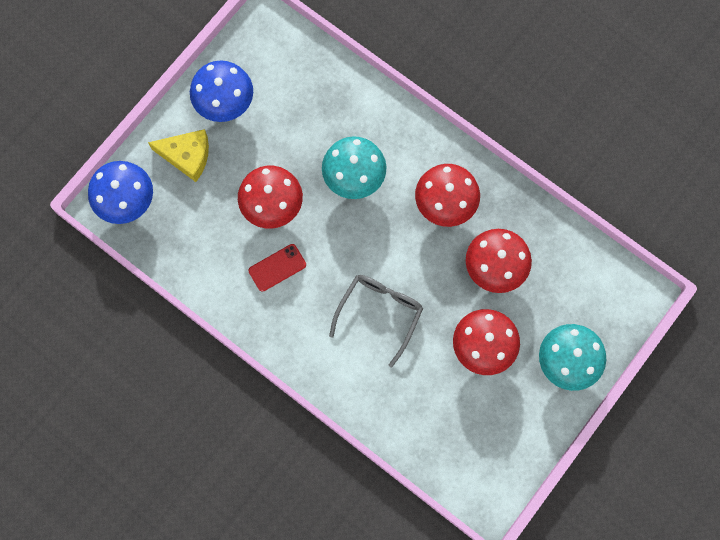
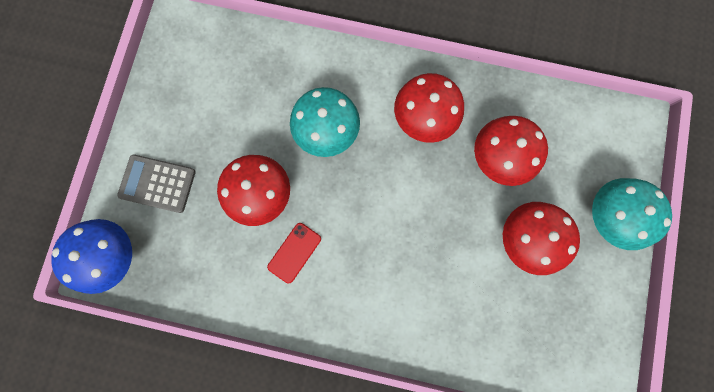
camera: 25 degrees left, 5 degrees up
yellow cheese [148,129,209,182] -> grey calculator [117,154,195,213]
blue mushroom [190,60,253,122] -> none
grey glasses [329,275,423,367] -> none

